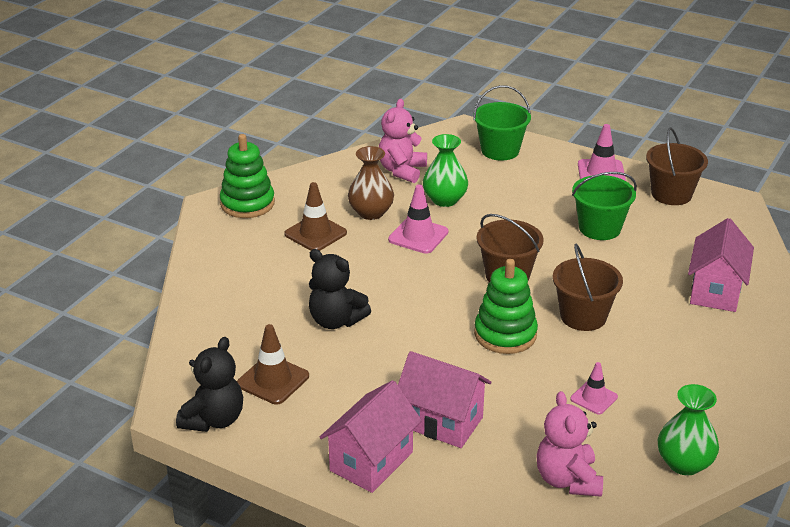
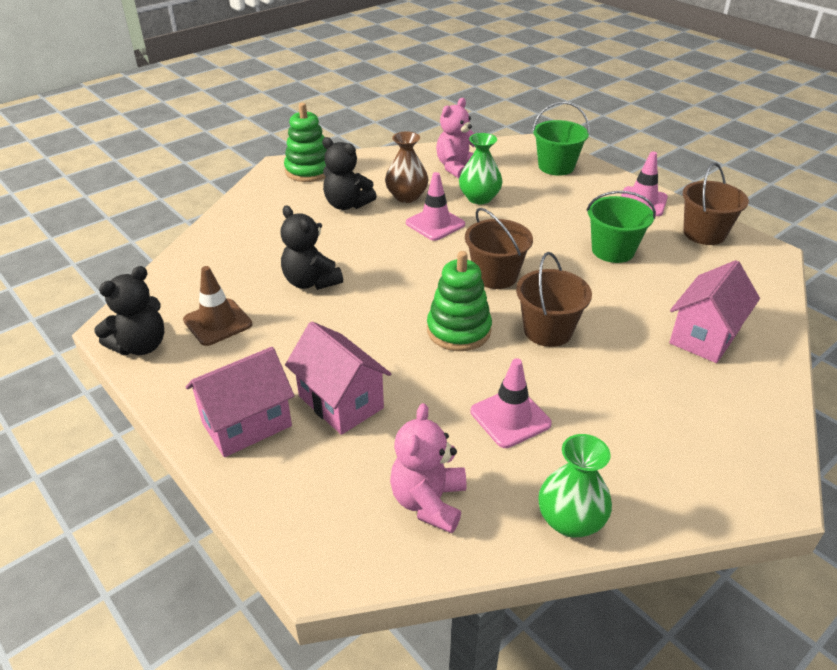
camera: 20 degrees right, 5 degrees up
brown traffic cone [284,182,347,251] -> black teddy bear [322,137,377,210]
pink traffic cone [570,362,618,415] -> pink traffic cone [471,358,552,448], size x1.55

